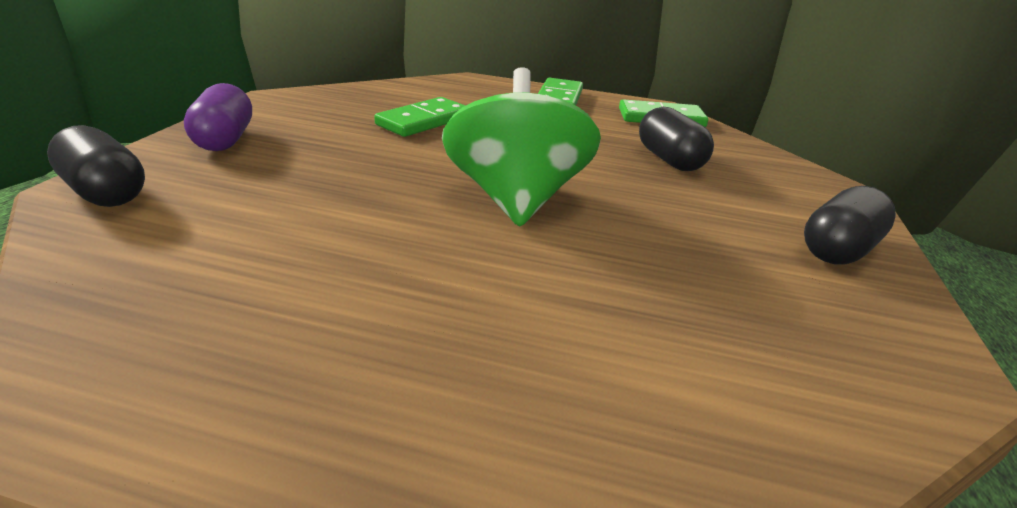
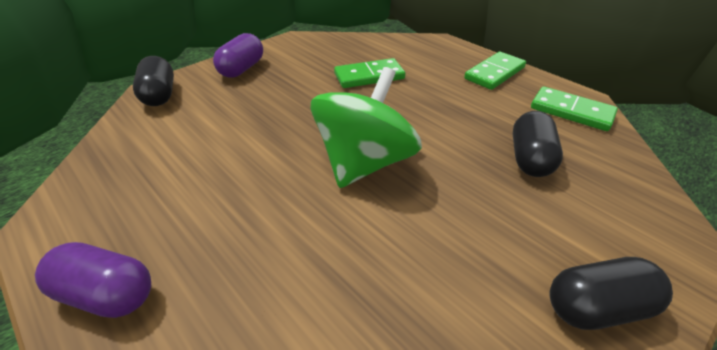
camera: 35 degrees right, 10 degrees up
none -> purple capsule [35,242,151,318]

